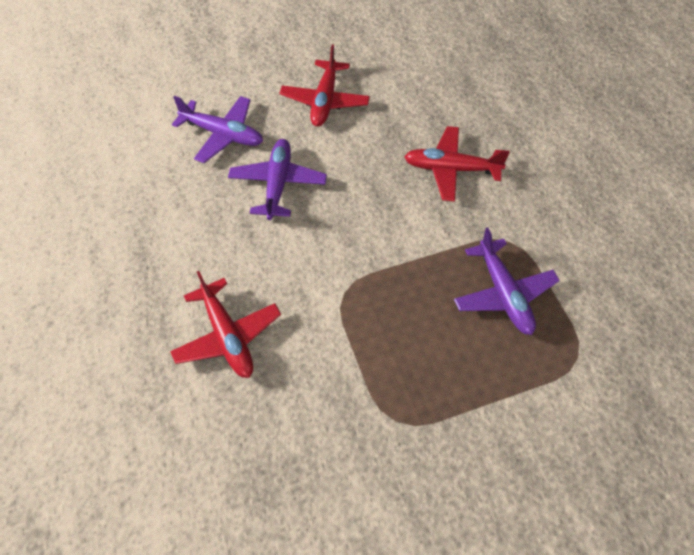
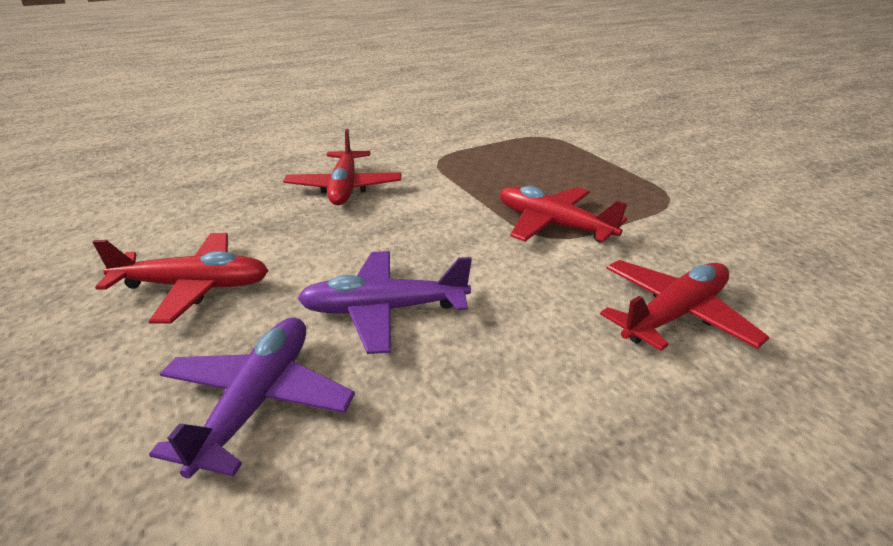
camera: 100 degrees left, 25 degrees down
purple plane [454,227,560,335] -> none
none -> red plane [500,186,627,242]

